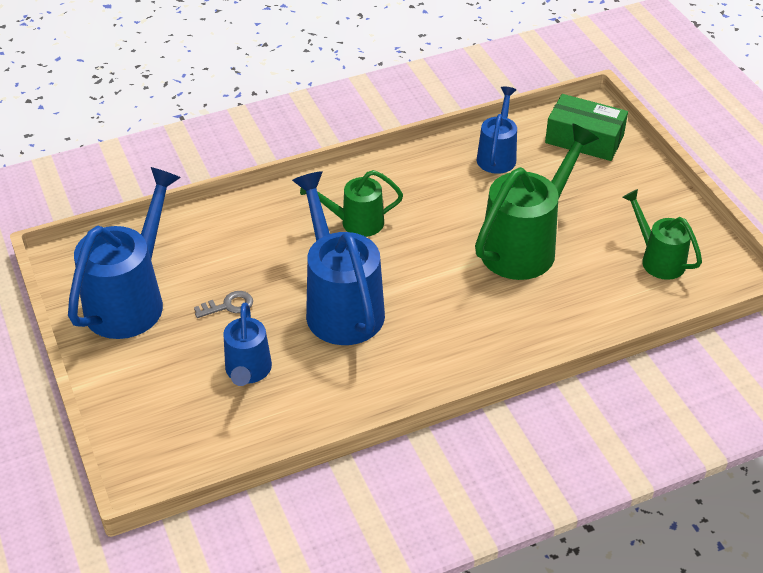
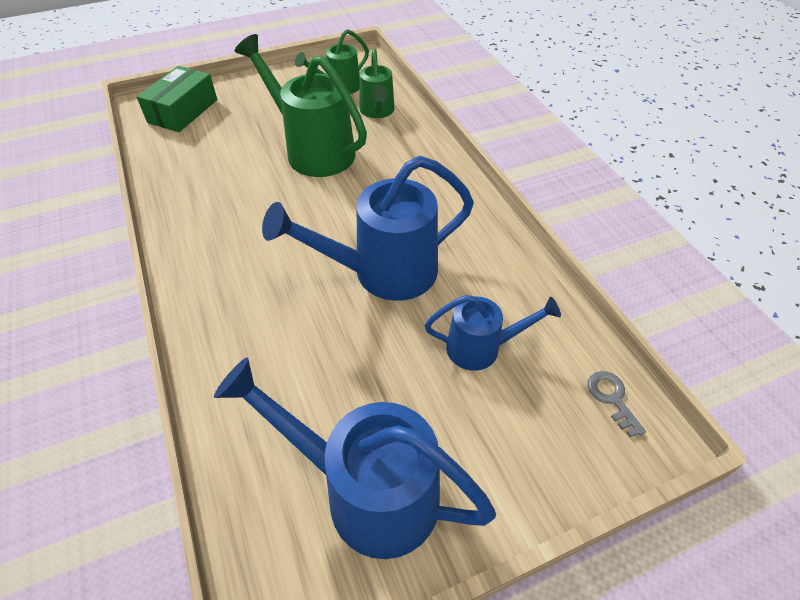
camera: 90 degrees left, 5 degrees up
grey key [194,291,253,318] -> grey key moved to [588,371,646,438]
green watering can [300,170,403,237] -> green watering can moved to [360,49,395,118]
blue watering can [477,86,517,174] -> none

